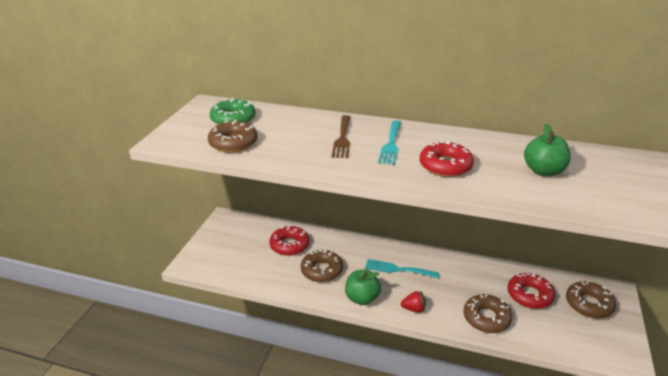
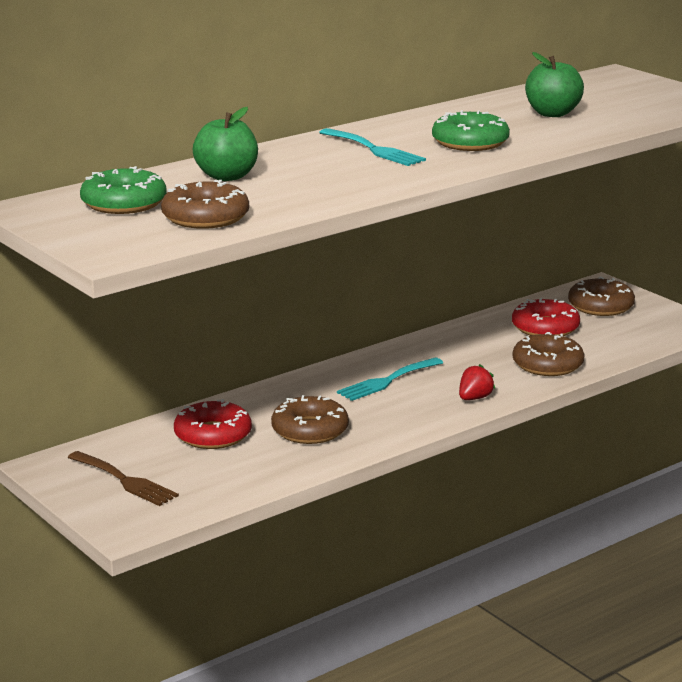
camera: 55 degrees left, 10 degrees down
brown fork [332,115,350,158] -> brown fork moved to [67,451,179,506]
green apple [345,270,381,305] -> green apple moved to [193,107,258,181]
red donut [420,140,474,177] -> green donut [432,110,510,151]

